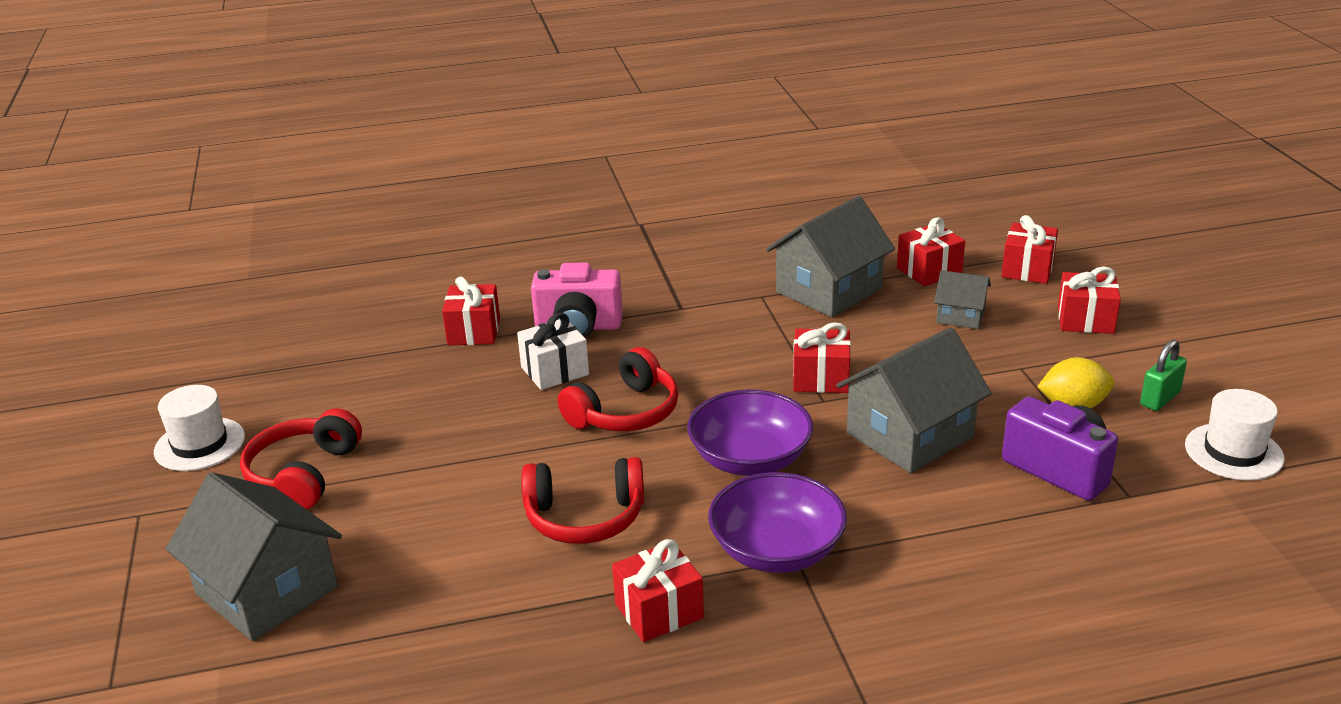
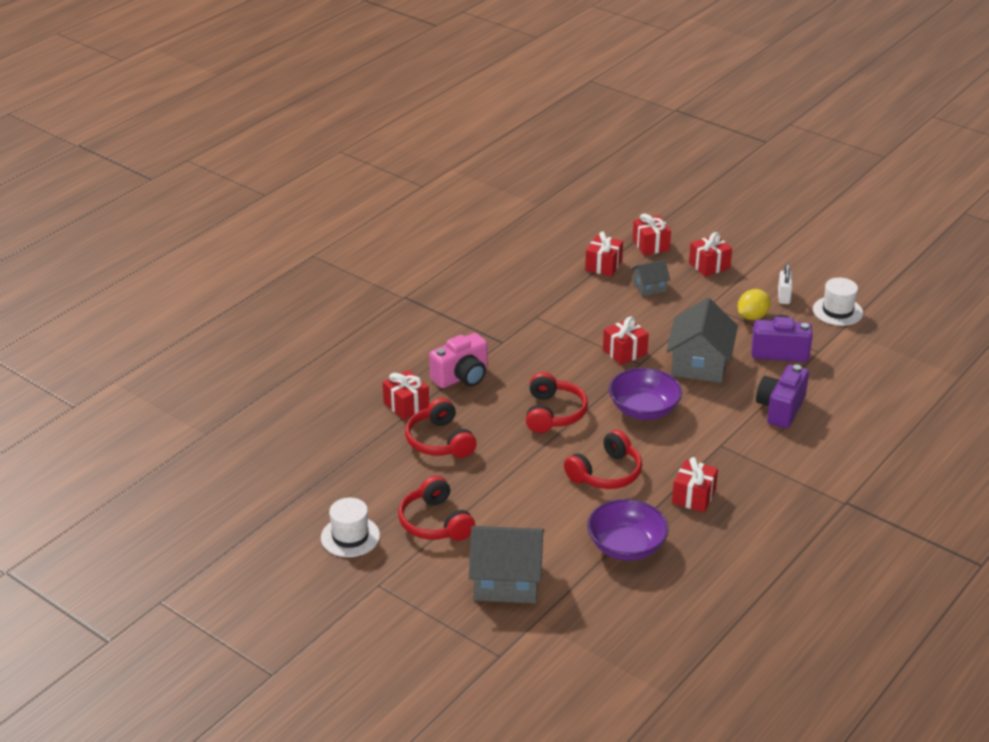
camera: 40 degrees left, 5 degrees up
white gift [517,313,589,390] -> none
purple bowl [708,472,847,573] -> purple bowl moved to [587,499,669,561]
grey house [766,196,895,317] -> none
green padlock [1140,340,1187,411] -> white padlock [778,264,793,304]
none -> red headphones [405,398,477,458]
none -> purple camera [756,365,809,428]

